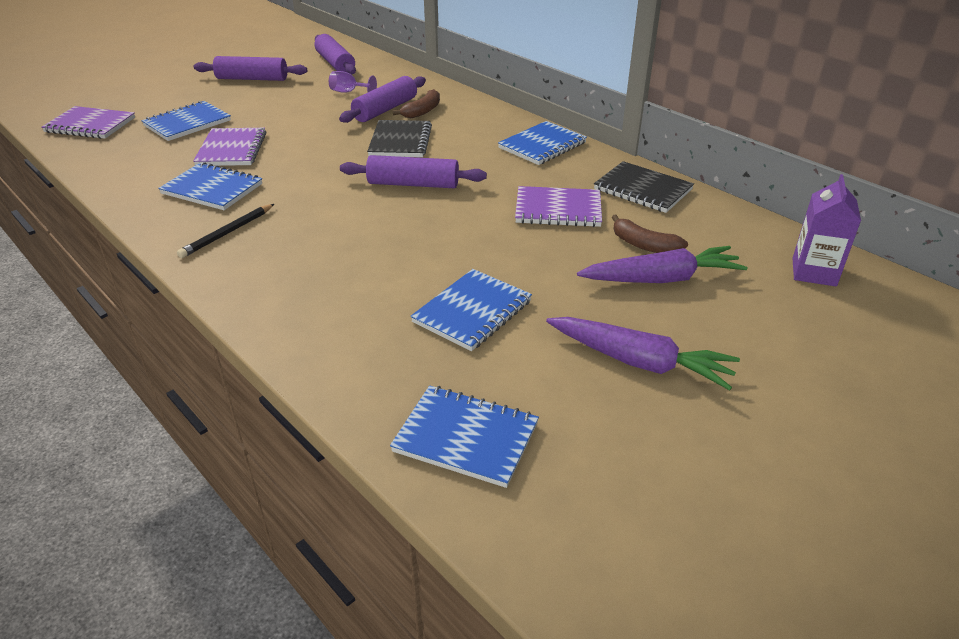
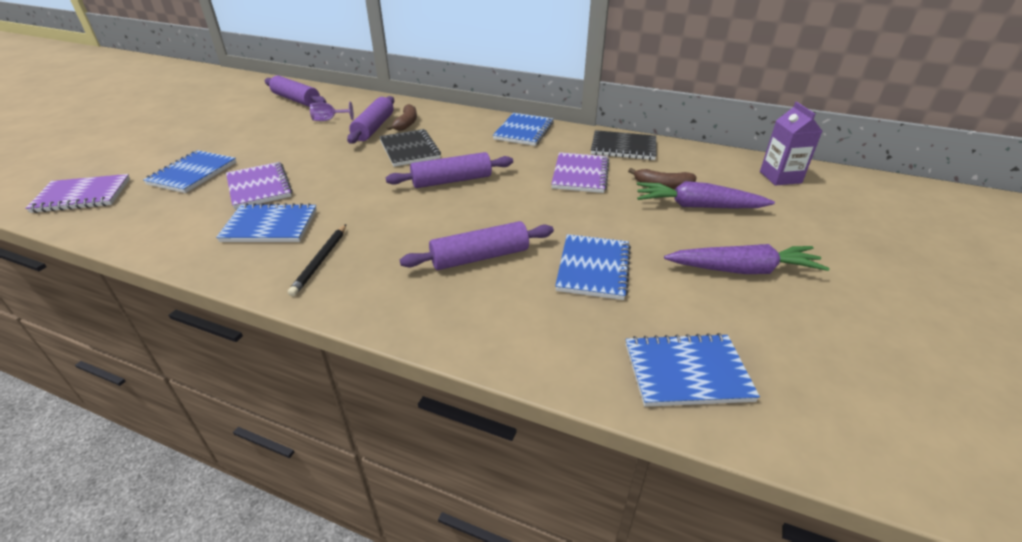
camera: 25 degrees left, 0 degrees up
purple rolling pin [194,56,307,81] -> purple rolling pin moved to [400,221,554,270]
purple notebook [515,186,602,227] -> purple notebook turned 60 degrees counterclockwise [551,152,609,193]
purple carrot [577,246,747,283] -> purple carrot turned 135 degrees counterclockwise [637,181,775,208]

